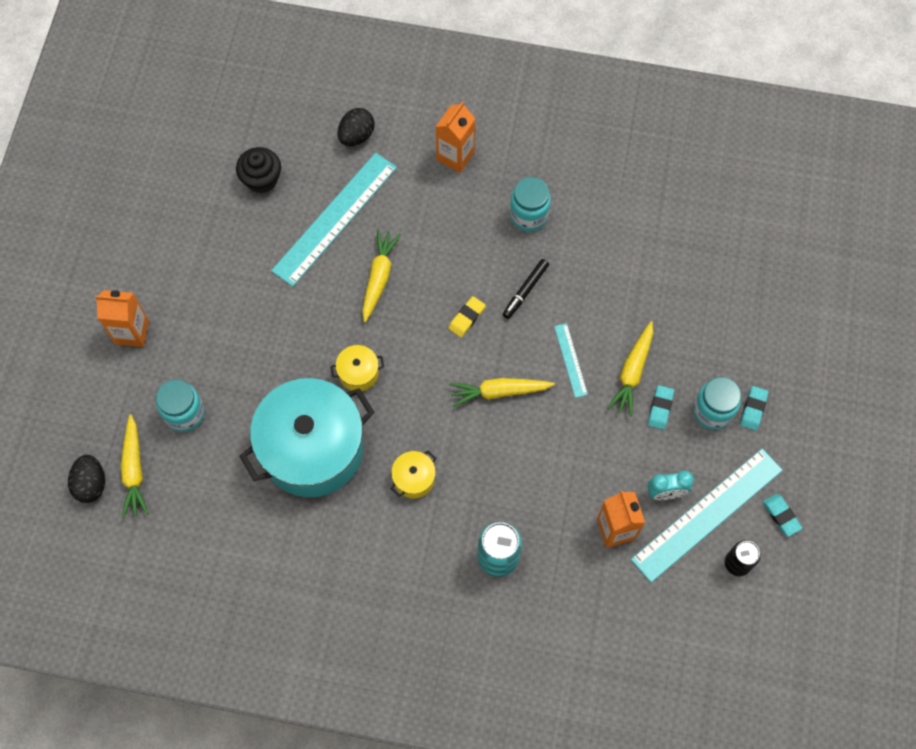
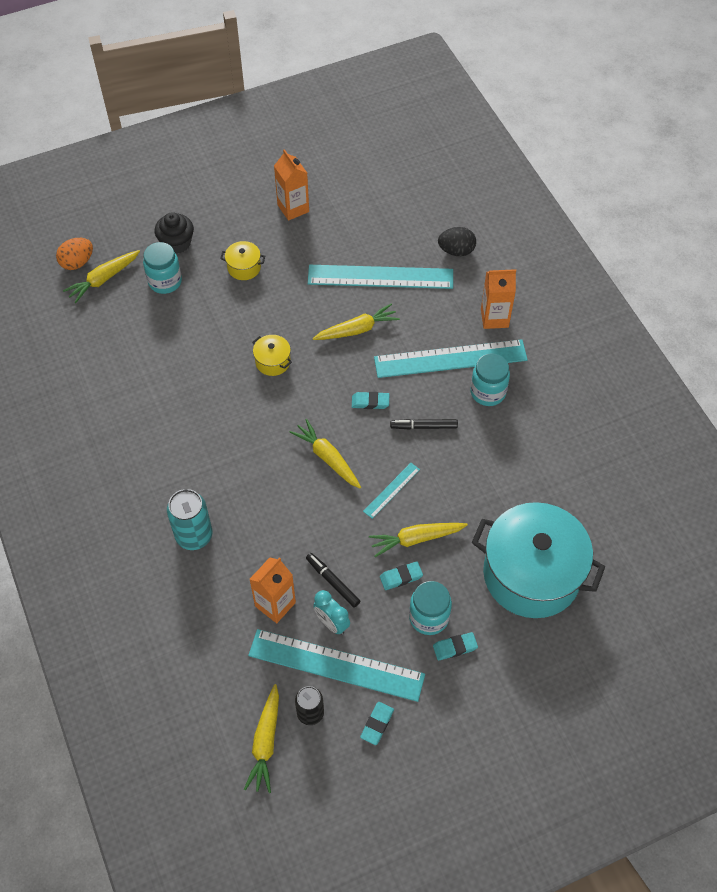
camera: 55 degrees right, 10 degrees down
black egg [68,455,105,503] -> orange egg [56,238,93,270]
orange carton [95,290,149,347] -> orange carton moved to [274,149,309,221]
black cupcake [236,147,281,193] -> black cupcake moved to [155,212,194,254]
turquoise pot [240,378,375,497] -> turquoise pot moved to [472,502,605,618]
yellow pot [391,450,436,499] -> yellow pot moved to [220,241,265,280]
yellow eraser [448,296,486,337] -> turquoise eraser [352,392,389,409]
none -> yellow carrot [244,684,279,793]
none -> black marker [306,553,360,608]
none -> turquoise ruler [374,339,528,378]

